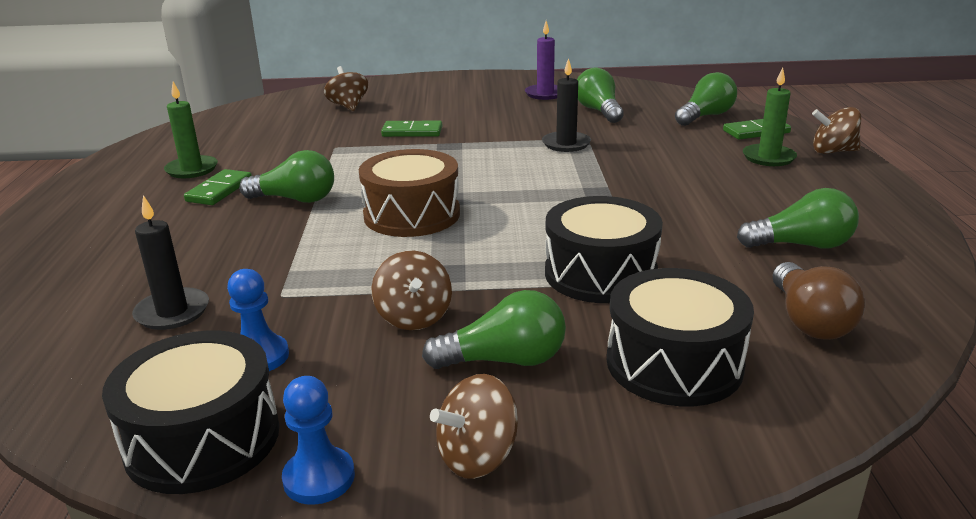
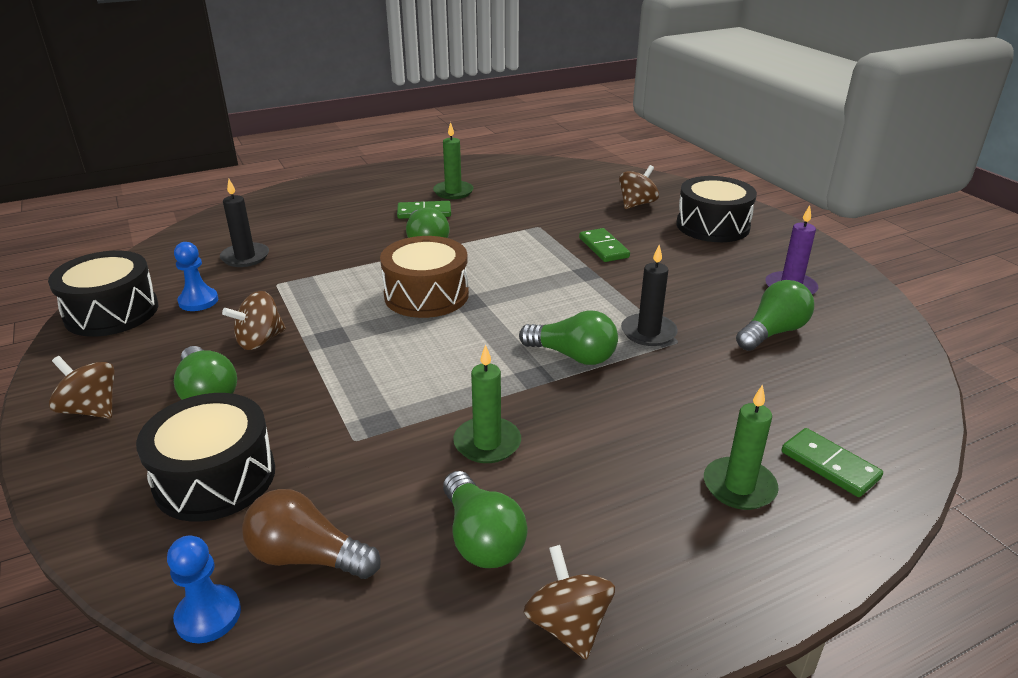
camera: 65 degrees right, 5 degrees up
blue pawn [282,376,355,505] -> blue pawn moved to [167,536,241,643]
black drum [545,196,663,303] -> black drum moved to [676,176,757,242]
green light bulb [675,72,737,126] -> green light bulb moved to [519,310,618,365]
brown light bulb [773,262,865,340] -> brown light bulb turned 45 degrees clockwise [242,489,381,579]
brown spinning top [812,107,861,154] -> brown spinning top moved to [523,545,615,660]
none -> green candle [453,344,521,463]

